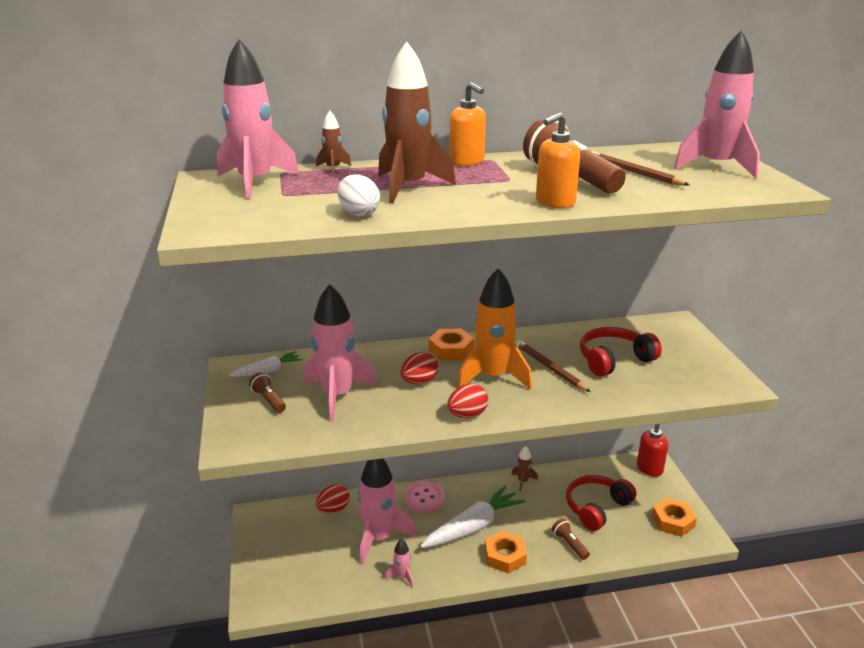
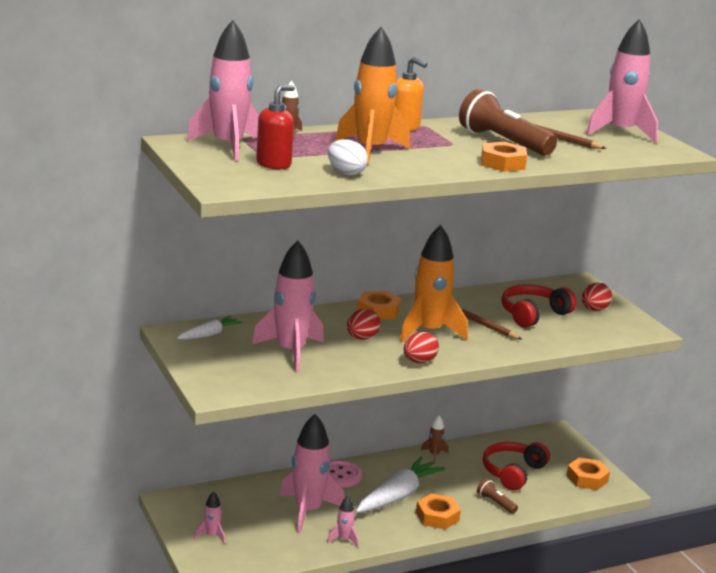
camera: 15 degrees left, 5 degrees down
brown flashlight [249,372,286,413] -> none
red egg [316,484,350,513] -> red egg moved to [582,283,612,311]
brown rocket [378,42,456,204] -> orange rocket [335,27,410,165]
orange soap dispenser [536,112,580,208] -> orange nut [481,142,527,172]
red soap dispenser [637,424,668,477] -> red soap dispenser moved to [256,85,295,170]
none -> pink rocket [194,492,225,544]

